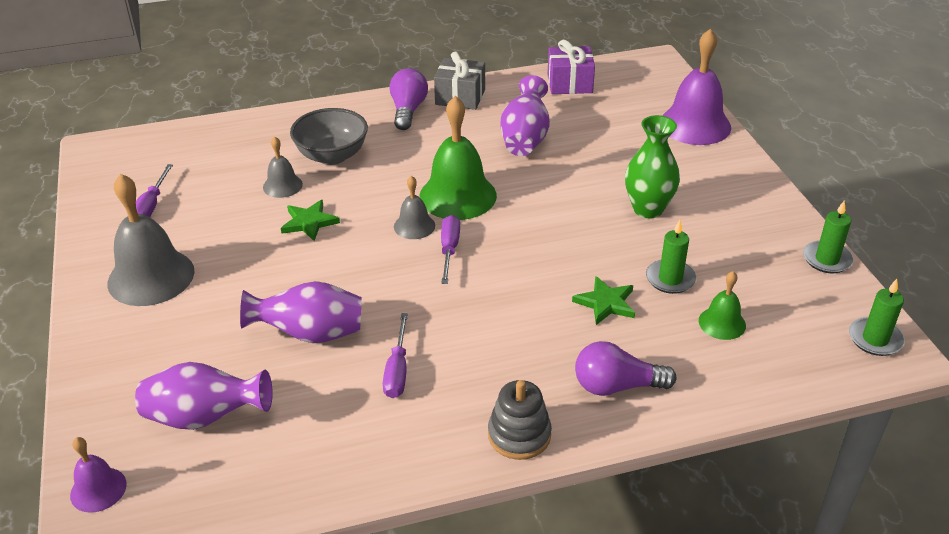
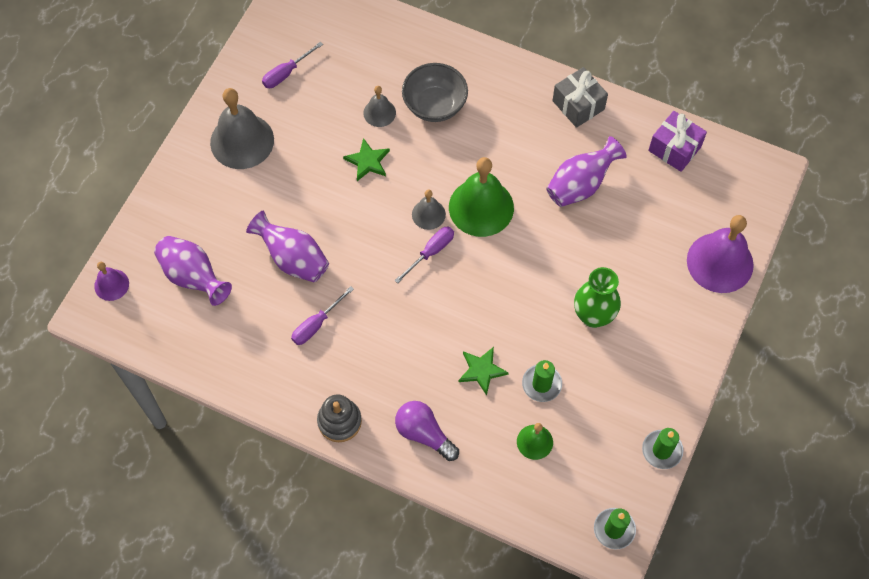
camera: 40 degrees right, 25 degrees up
purple light bulb [389,68,428,130] -> none

